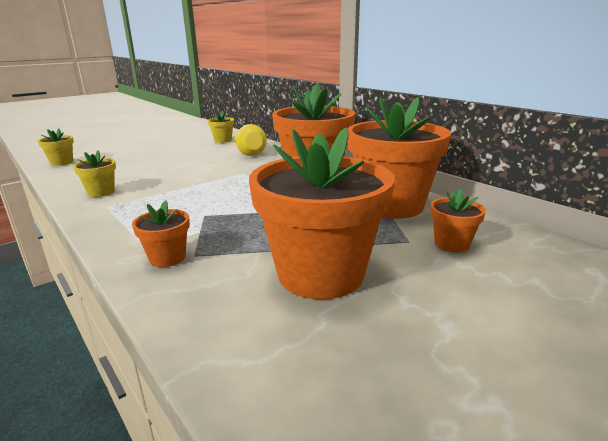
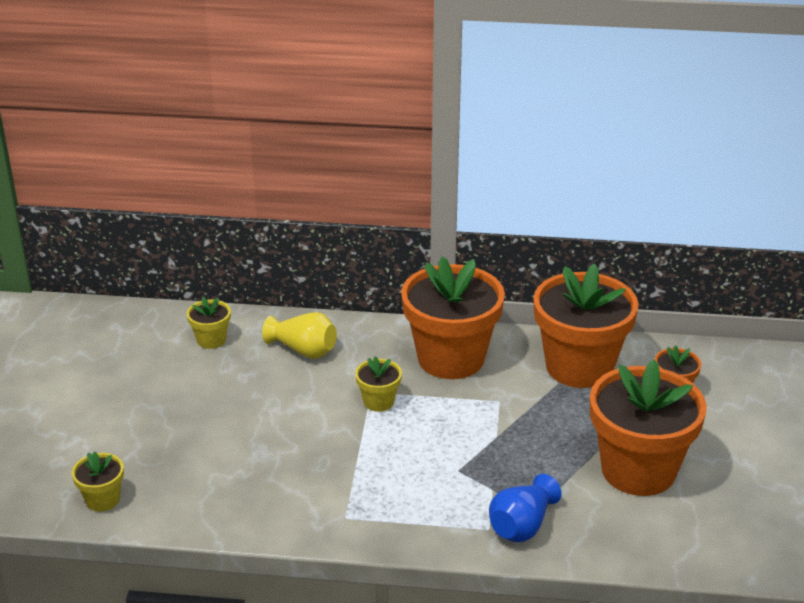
camera: 45 degrees left, 10 degrees up
yellow flower pot [73,150,116,197] -> yellow flower pot moved to [355,356,402,412]
orange flower pot [132,200,190,267] -> blue vase [489,474,562,542]

